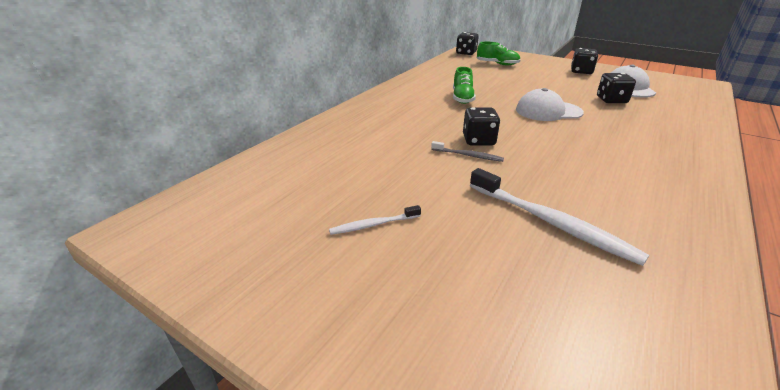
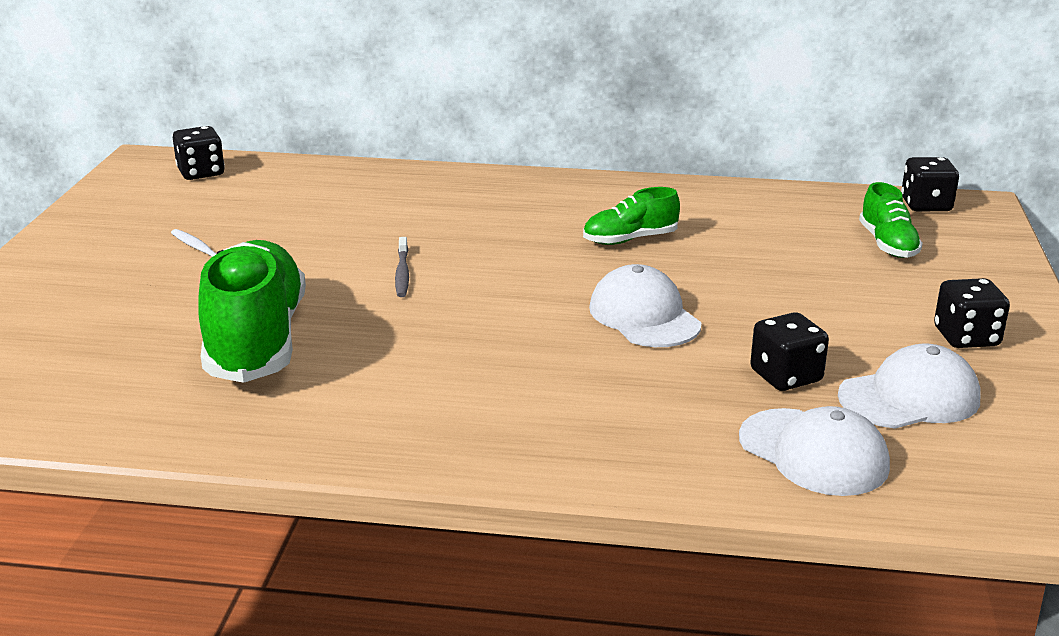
camera: 65 degrees right, 5 degrees down
black dice [463,107,500,145] -> black dice moved to [173,126,225,180]
white toothbrush [470,168,649,266] -> green shoe [198,240,306,383]
none -> white cap [739,406,890,496]

